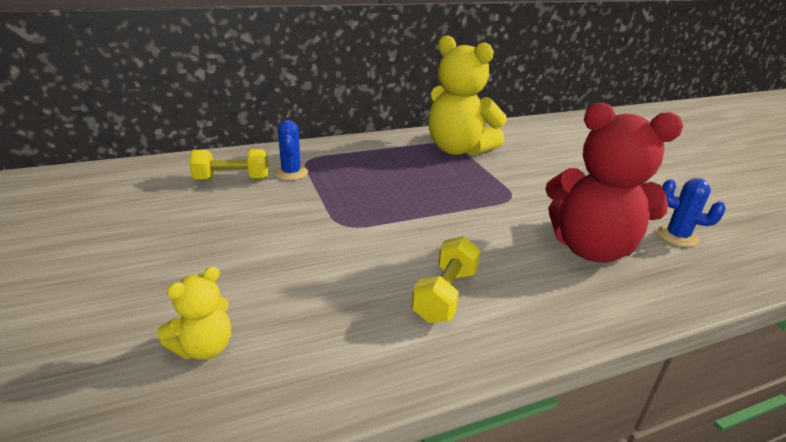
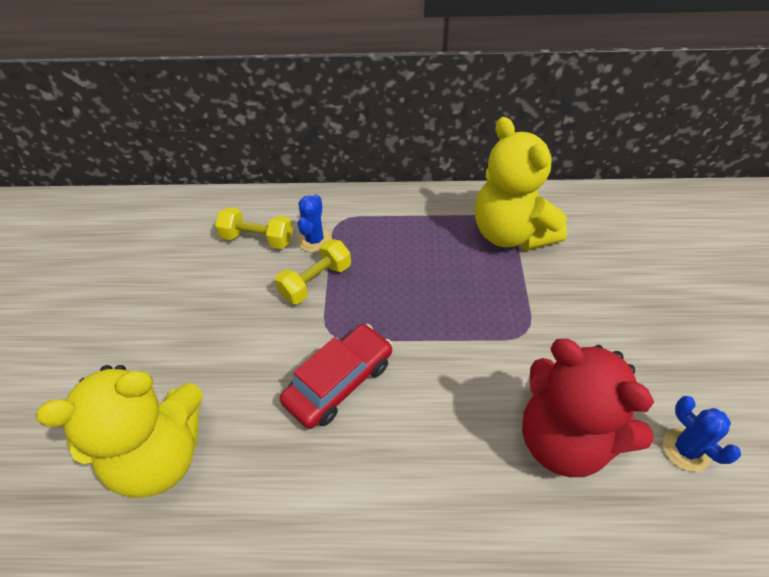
camera: 25 degrees right, 20 degrees up
yellow teddy bear [157,267,231,360] -> yellow teddy bear [36,365,203,498], size x2.11
yellow dumbbell [412,236,481,323] -> yellow dumbbell moved to [275,239,351,304]
none -> red car [280,324,393,429]

